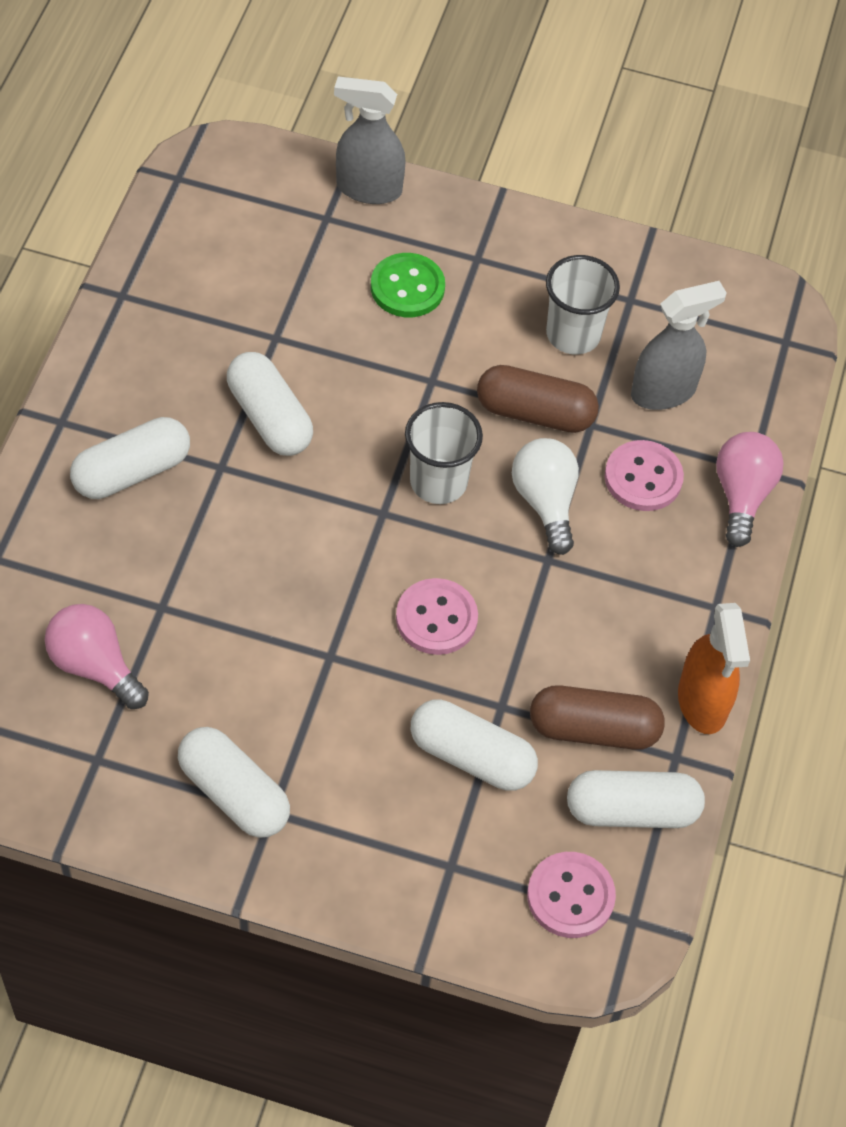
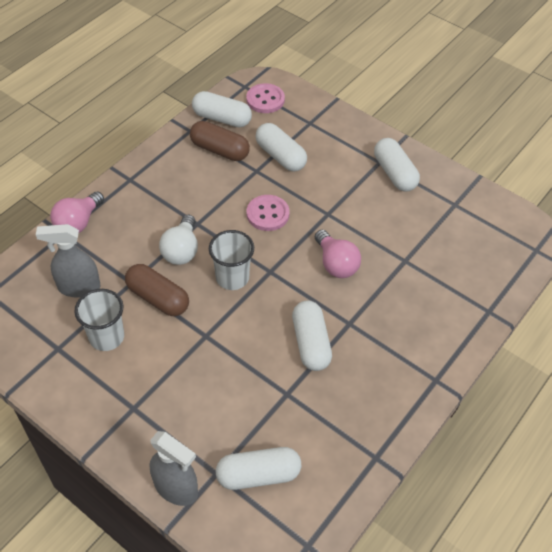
camera: 155 degrees left, 5 degrees down
pink light bulb [45,604,149,709] -> pink light bulb moved to [315,230,361,278]
white capsule [70,417,190,499] -> white capsule moved to [216,447,301,490]
green button [371,253,445,317] -> none
pink button [605,440,684,511] -> none
orange spray bottle [678,603,750,734] -> none

